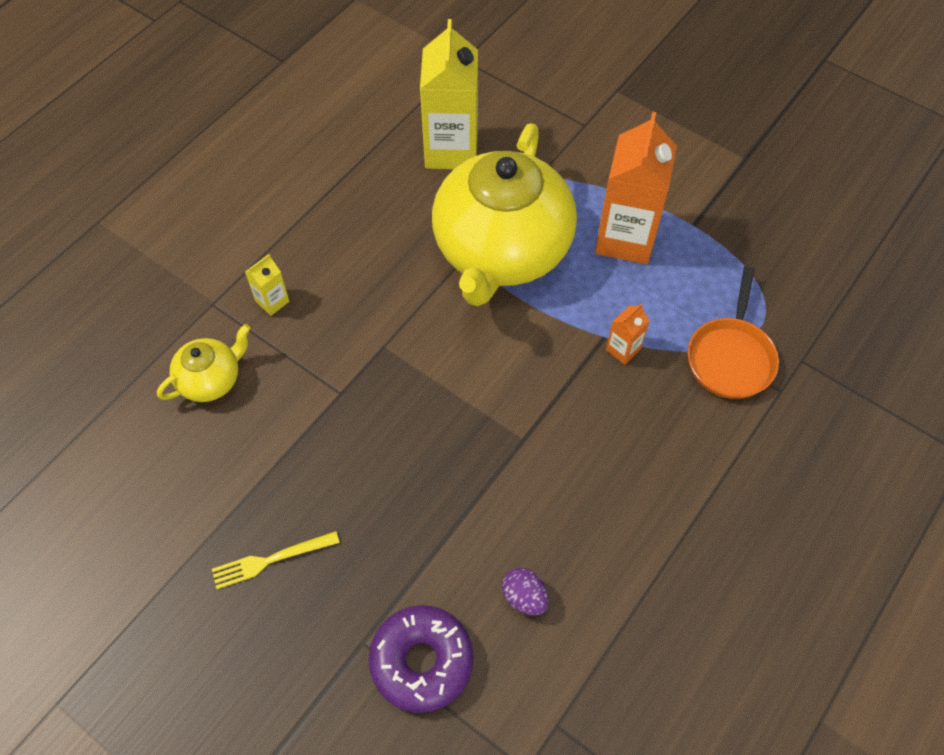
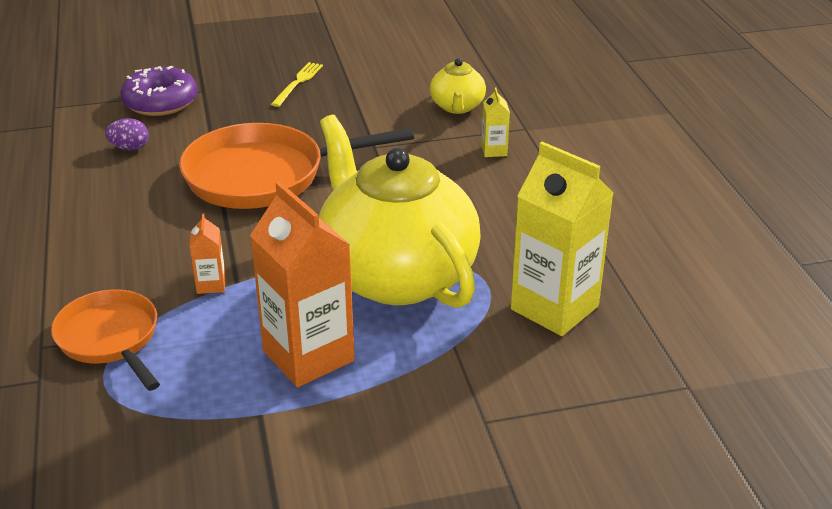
camera: 130 degrees right, 25 degrees down
none -> orange pan [179,123,414,209]

